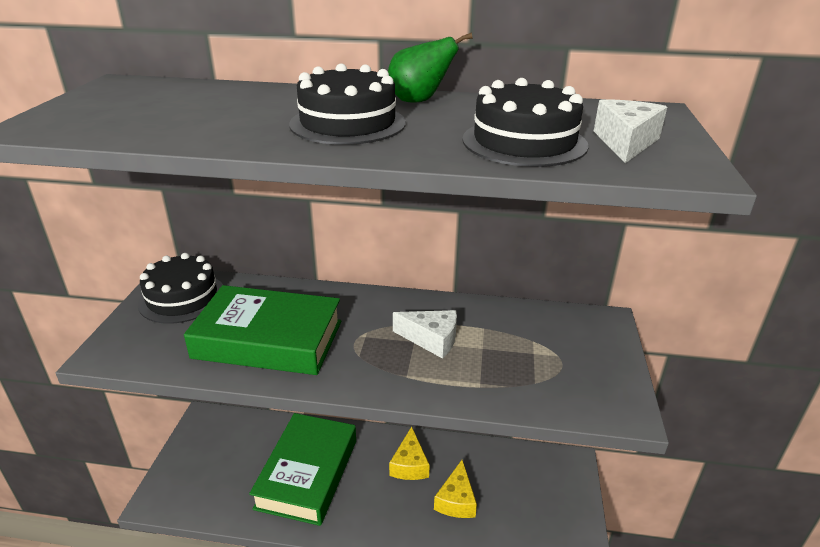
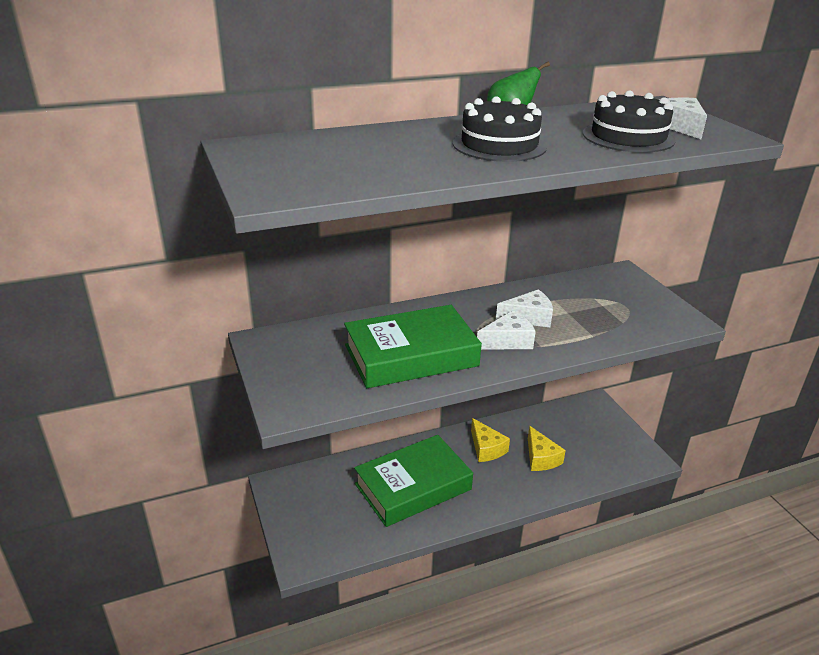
camera: 30 degrees left, 0 degrees up
black cake [138,253,223,324] -> none
green book [249,413,356,526] -> green book turned 75 degrees clockwise [354,435,473,527]
none -> white cheese [477,310,536,349]

